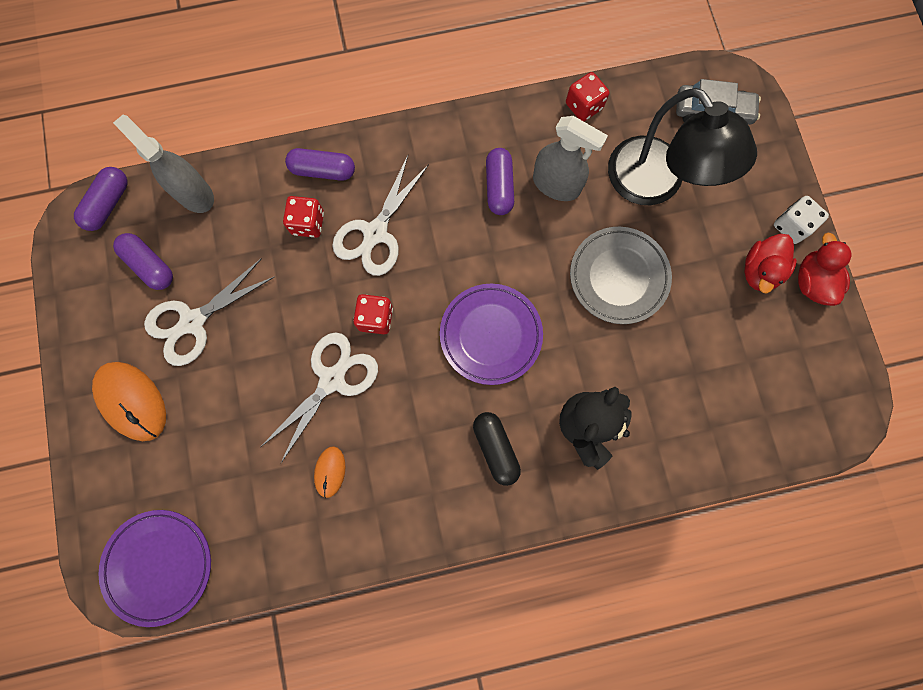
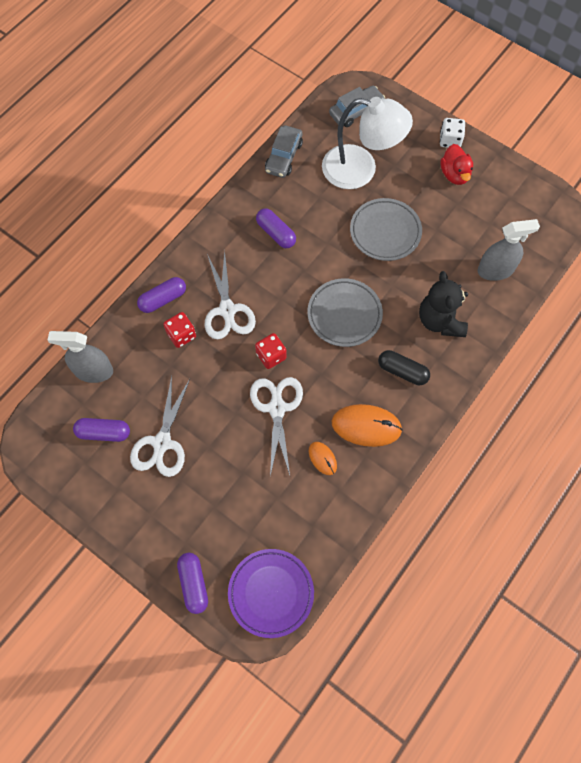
camera: 40 degrees left, 10 degrees down
purple capsule [74,167,128,231] -> purple capsule moved to [177,553,208,614]
orange mouse [92,362,166,441] -> orange mouse moved to [332,404,403,447]
purple plate [440,284,543,385] -> grey plate [307,278,383,347]
grey spray bottle [533,116,608,201] -> grey spray bottle moved to [478,219,540,281]
red dice [566,72,609,121] -> grey car [265,126,303,178]
black lamp [608,88,757,205] -> white lamp [322,97,413,189]
red duck [798,233,851,306] -> none

